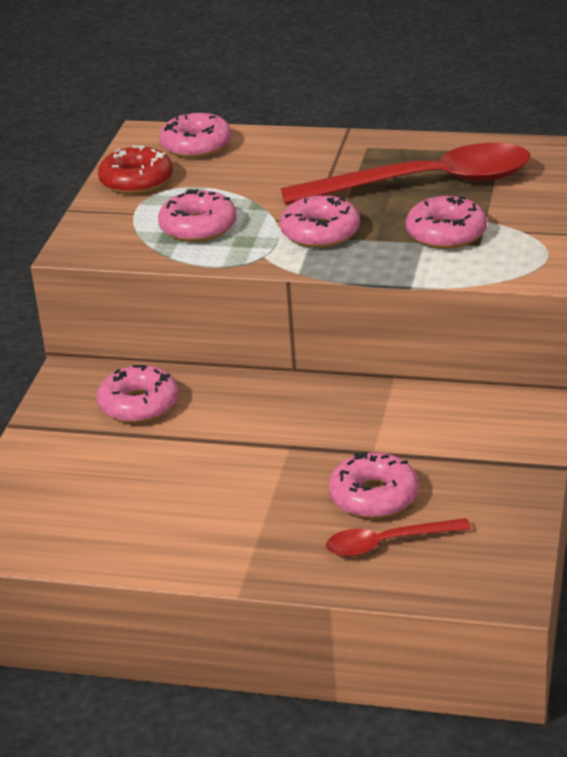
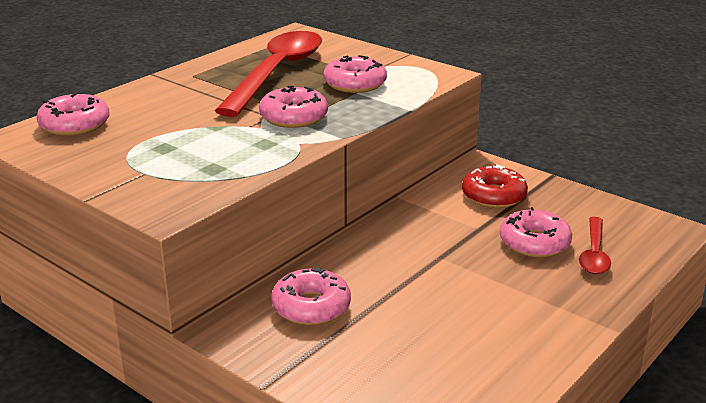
camera: 65 degrees left, 5 degrees down
red donut [98,146,173,194] -> red donut moved to [462,164,528,208]
pink donut [158,189,237,242] -> none

